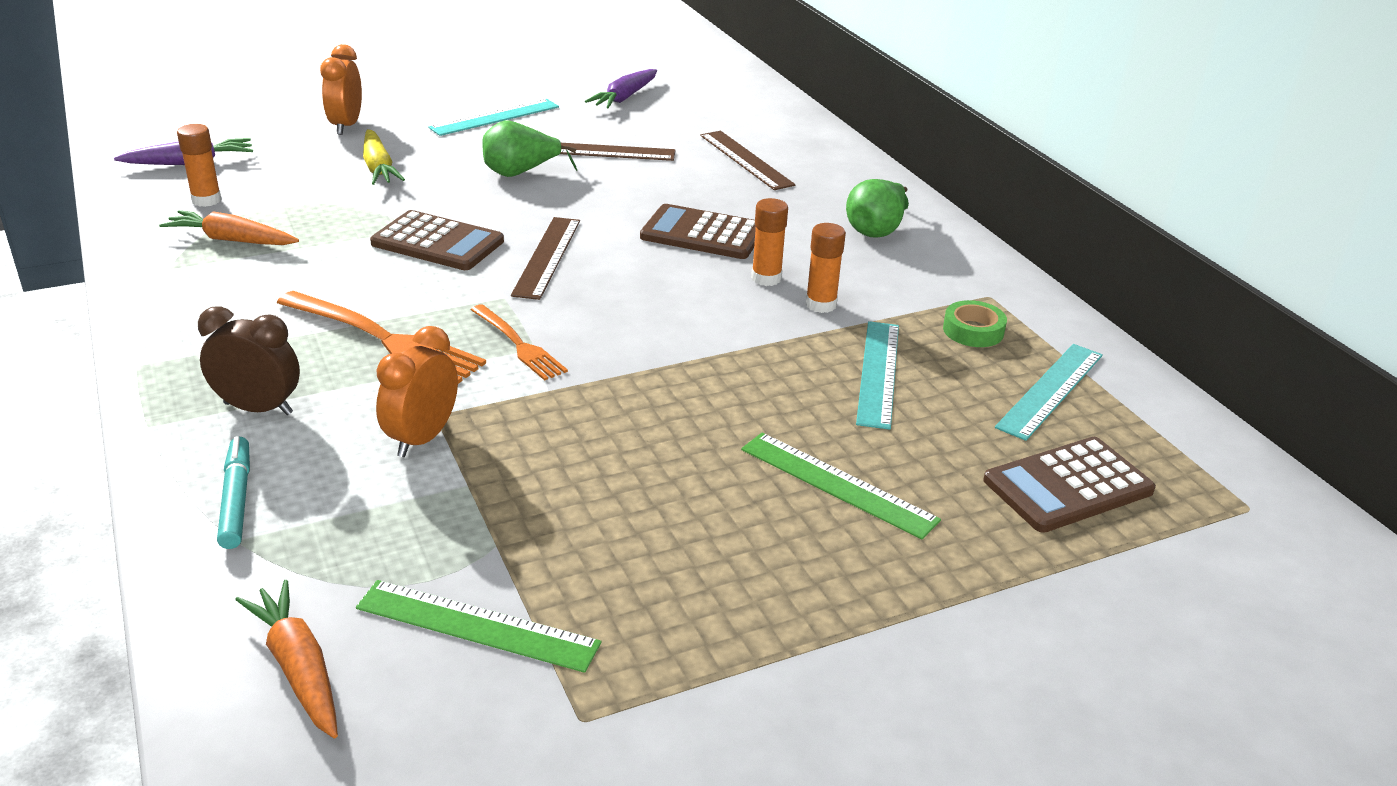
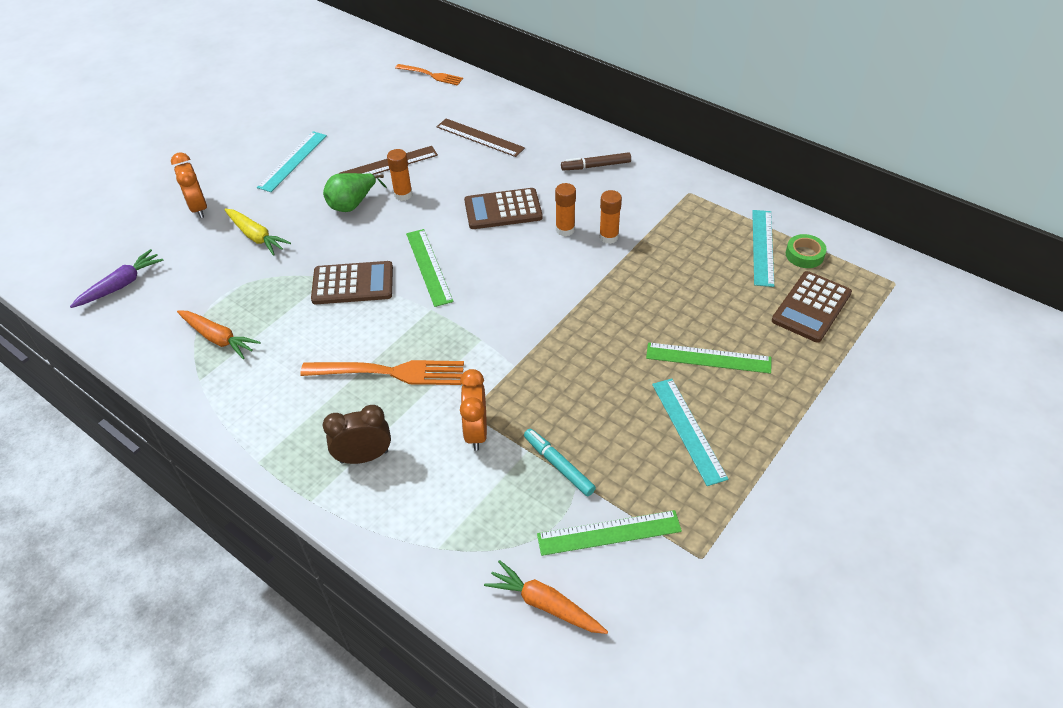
camera: 25 degrees left, 15 degrees up
orange carrot [159,210,299,245] -> orange carrot turned 135 degrees counterclockwise [177,310,261,359]
orange glue stick [177,124,222,207] -> orange glue stick moved to [387,149,412,201]
turquoise marker [217,436,250,549] -> turquoise marker moved to [524,429,596,496]
orange fork [471,304,568,381] -> orange fork moved to [395,64,463,86]
brown ruler [511,217,580,300] -> green ruler [406,229,453,307]
purple carrot [585,69,657,108] -> none
green pear [846,179,909,238] -> brown marker [561,152,631,170]
turquoise ruler [856,321,899,430] -> turquoise ruler moved to [652,378,728,486]
green tape [943,300,1007,347] -> green tape moved to [786,234,827,268]

